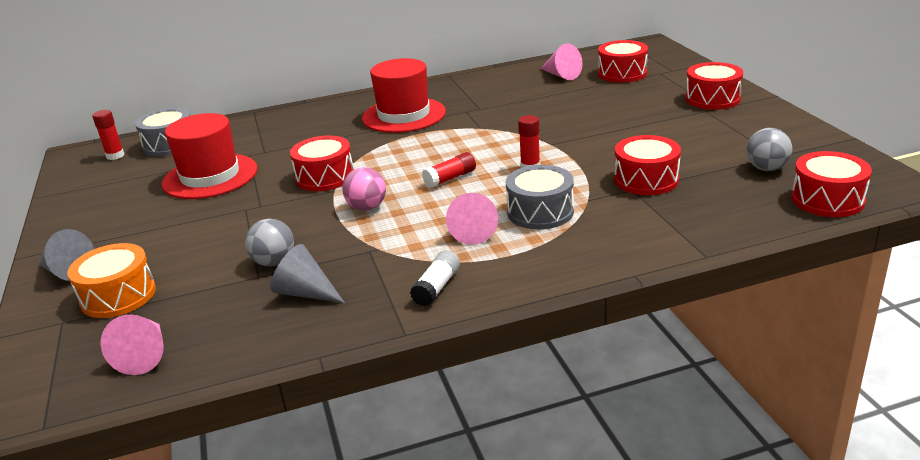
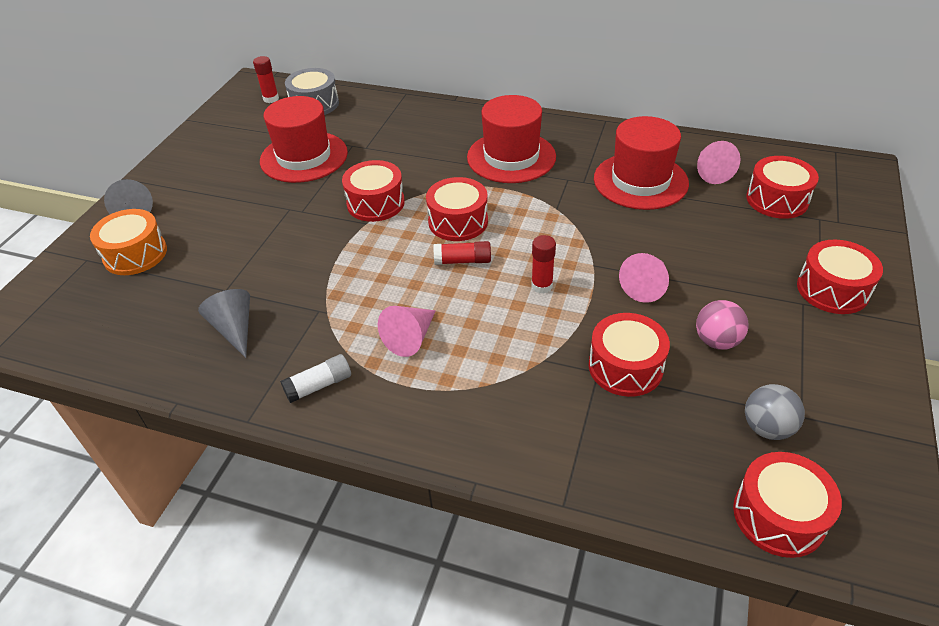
camera: 35 degrees right, 15 degrees up
pink cone [100,314,164,375] -> pink cone moved to [619,253,669,303]
grey ball [245,219,294,266] -> none
pink ball [342,167,386,211] -> pink ball moved to [696,300,749,350]
grey drum [506,165,574,229] -> none
none -> red drum [426,177,488,241]
none -> red hat [594,116,689,210]

